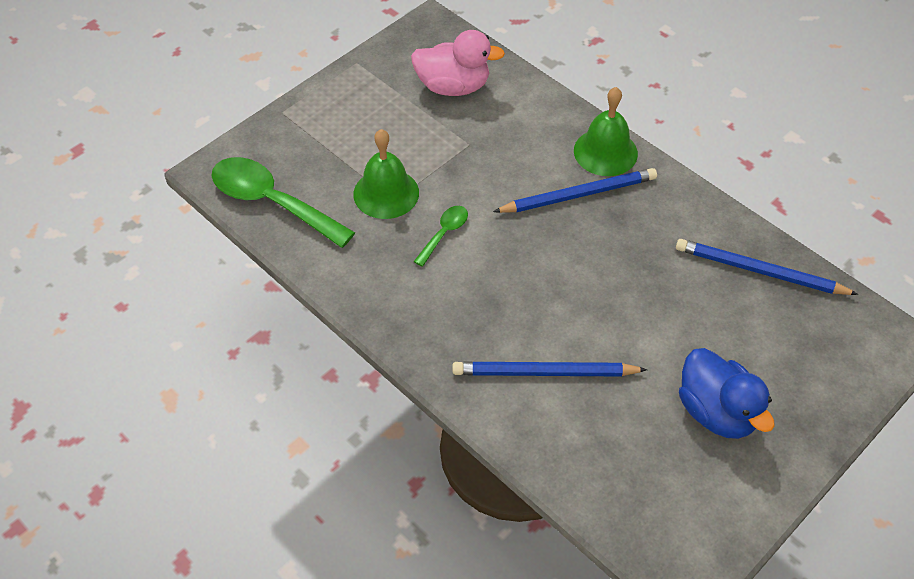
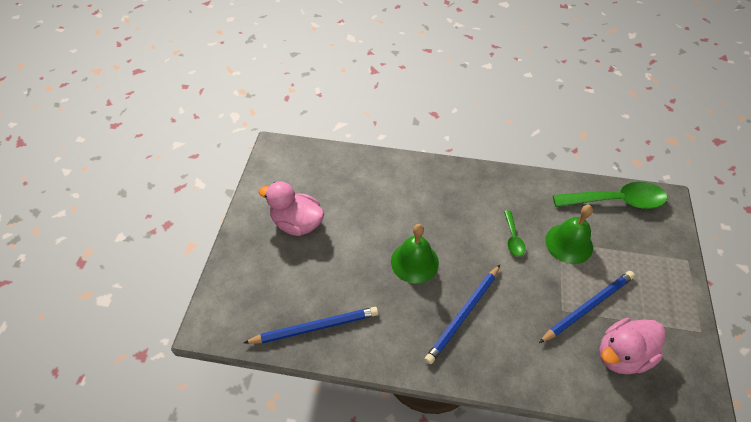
camera: 145 degrees right, 0 degrees up
blue pencil [453,362,647,377] -> blue pencil moved to [539,271,635,343]
green bell [574,87,638,176] -> green bell moved to [391,224,439,283]
blue duck [679,348,775,439] -> pink duck [258,181,324,236]

